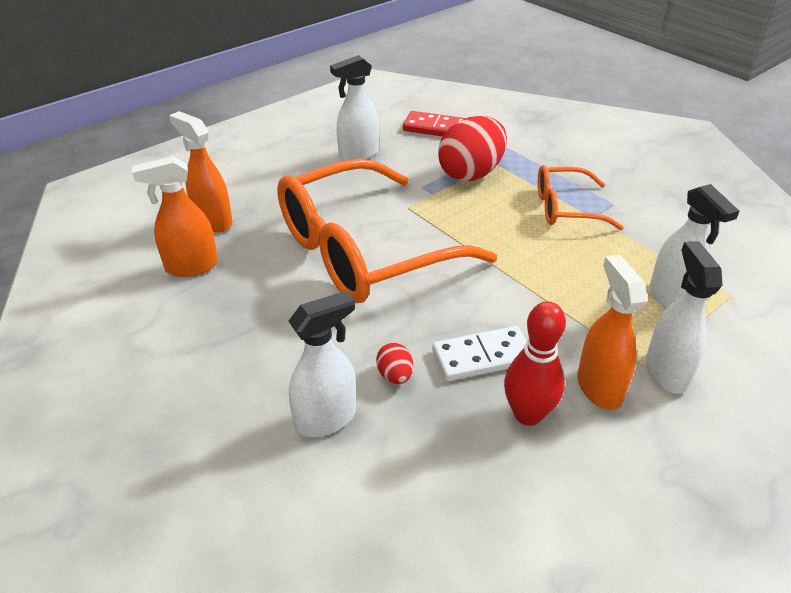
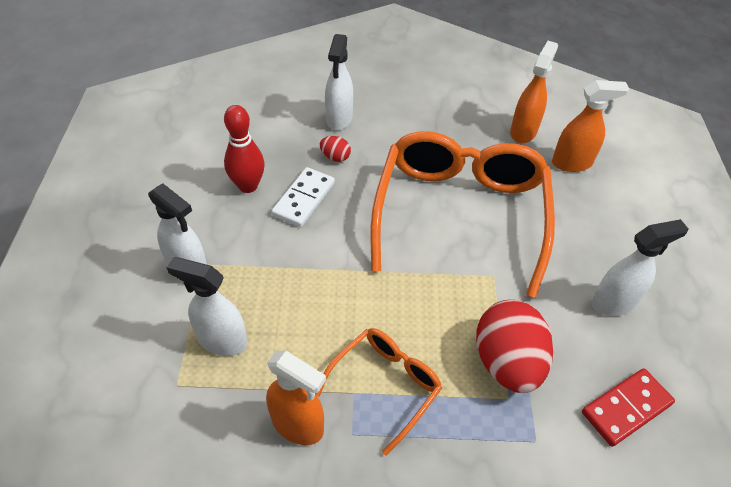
camera: 130 degrees right, 10 degrees up
white spray bottle [330,55,379,161] -> white spray bottle turned 60 degrees clockwise [591,219,688,316]
orange spray bottle [577,255,647,410] -> orange spray bottle moved to [266,351,326,445]

